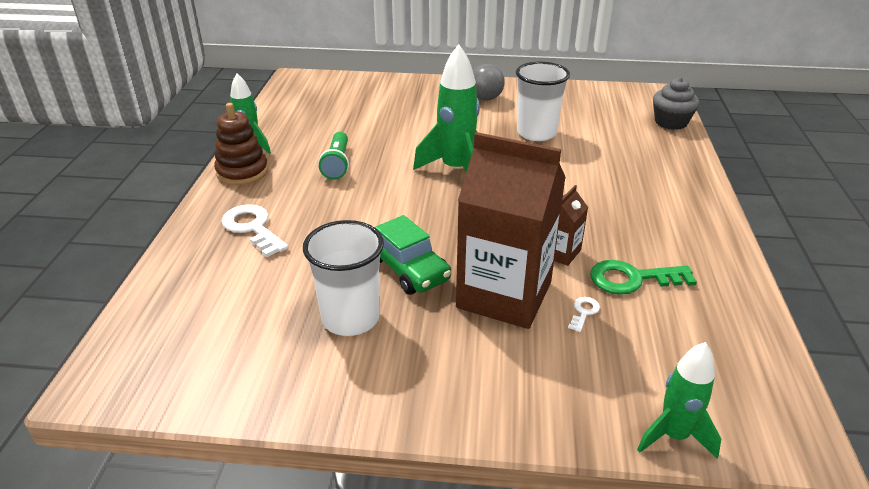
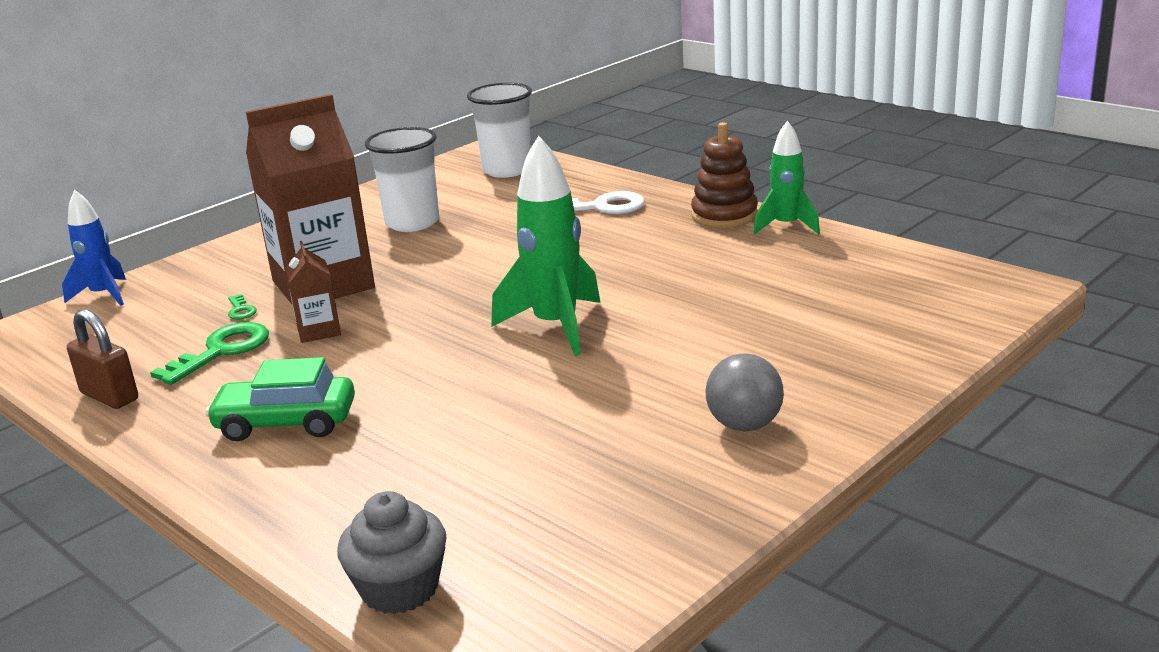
camera: 130 degrees right, 10 degrees down
green flashlight [318,132,349,180] -> none
green car [375,215,452,295] -> green car moved to [205,357,355,441]
white cup [516,62,570,141] -> white cup moved to [467,83,532,178]
white key [568,297,600,332] -> green key [228,294,257,320]
green rocket [637,342,721,459] -> blue rocket [62,190,126,306]
none -> brown padlock [67,309,138,409]

